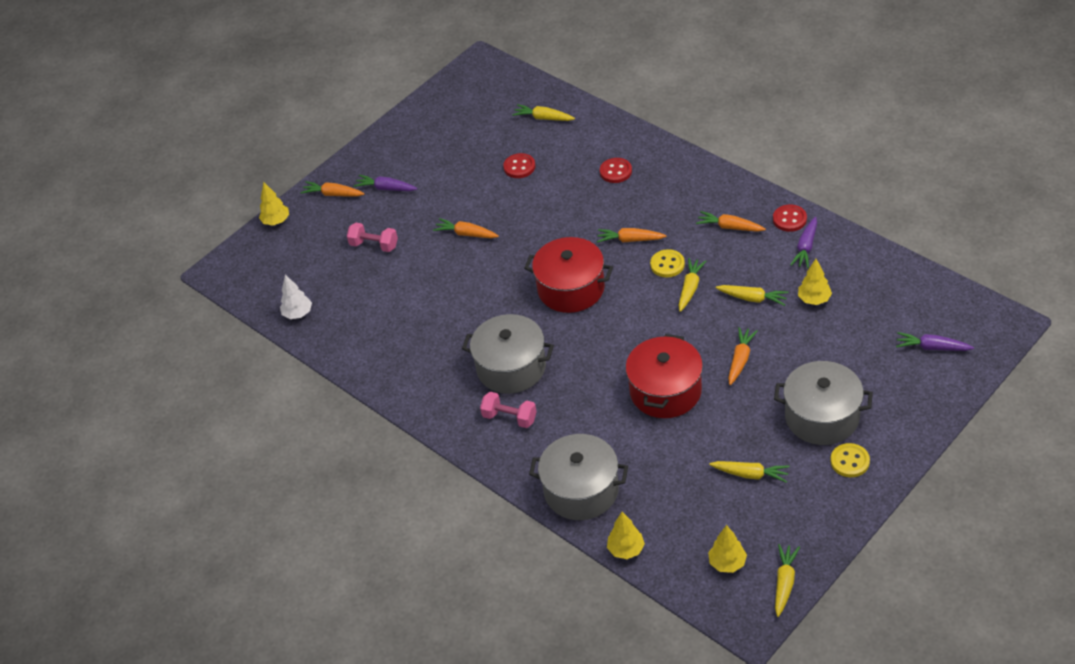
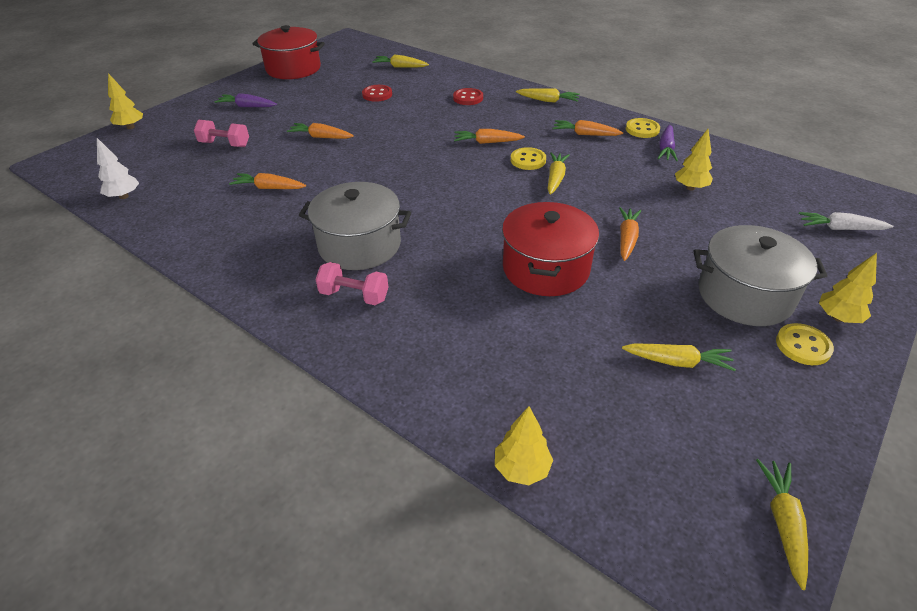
camera: 10 degrees left, 5 degrees down
orange carrot [301,181,365,197] -> orange carrot moved to [229,173,306,189]
red pot [524,237,613,313] -> red pot moved to [252,25,325,79]
grey pot [529,434,628,520] -> none
yellow tree [708,525,747,573] -> yellow tree moved to [819,253,877,323]
yellow carrot [716,285,789,306] -> yellow carrot moved to [516,88,580,103]
red button [773,205,807,232] -> yellow button [626,118,660,138]
purple carrot [896,332,974,351] -> white carrot [799,212,894,230]

